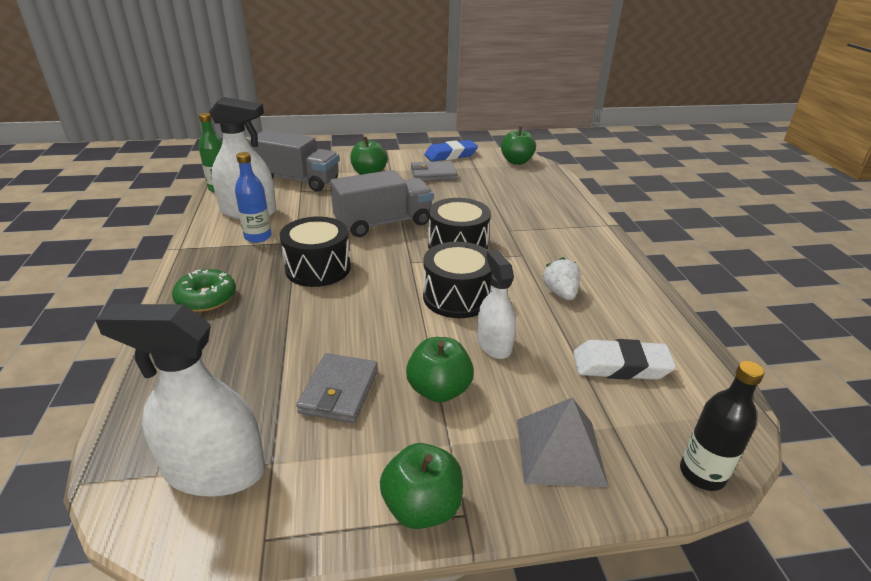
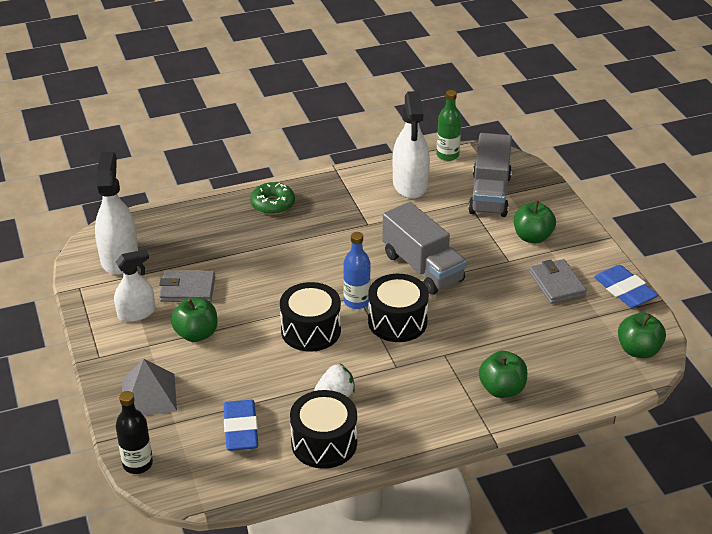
camera: 80 degrees right, 5 degrees up
blue bottle [235,152,272,243] -> blue bottle moved to [343,232,371,309]
black drum [280,217,351,287] -> black drum moved to [290,390,357,469]
green apple [380,443,463,529] -> green apple moved to [479,351,527,398]
white spray bottle [477,250,516,359] -> white spray bottle moved to [114,249,155,322]
white eraser [573,339,676,380] -> blue eraser [224,400,258,451]

